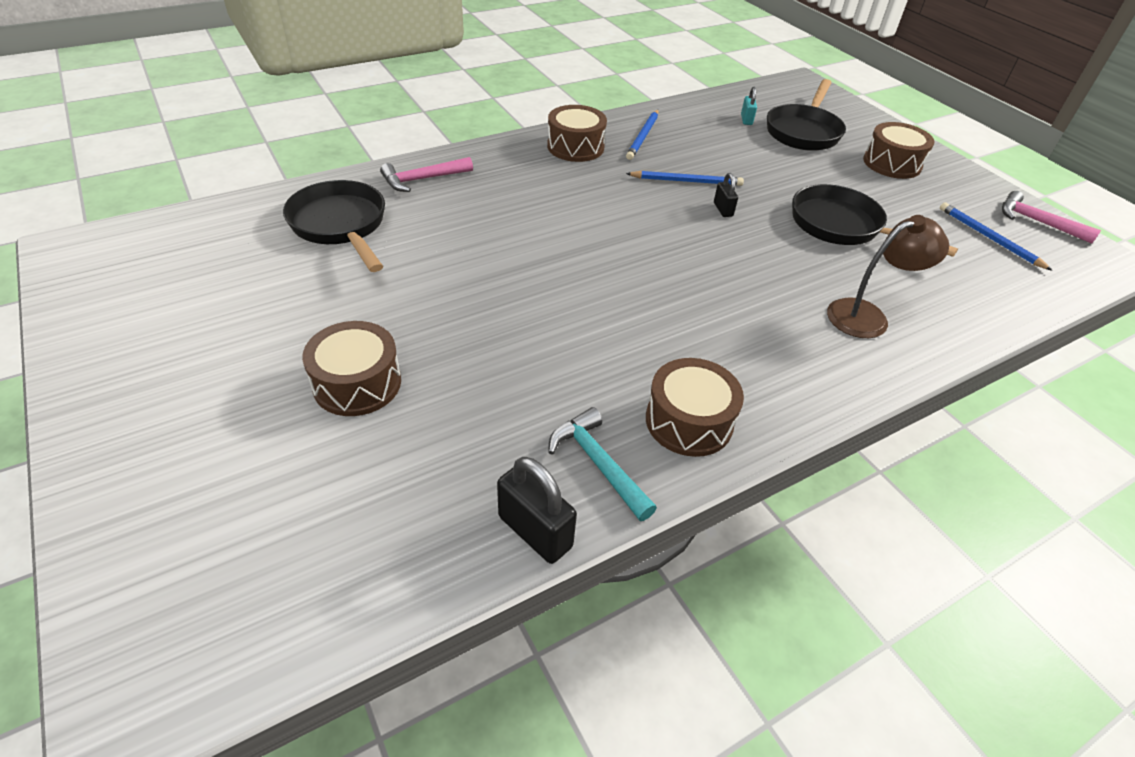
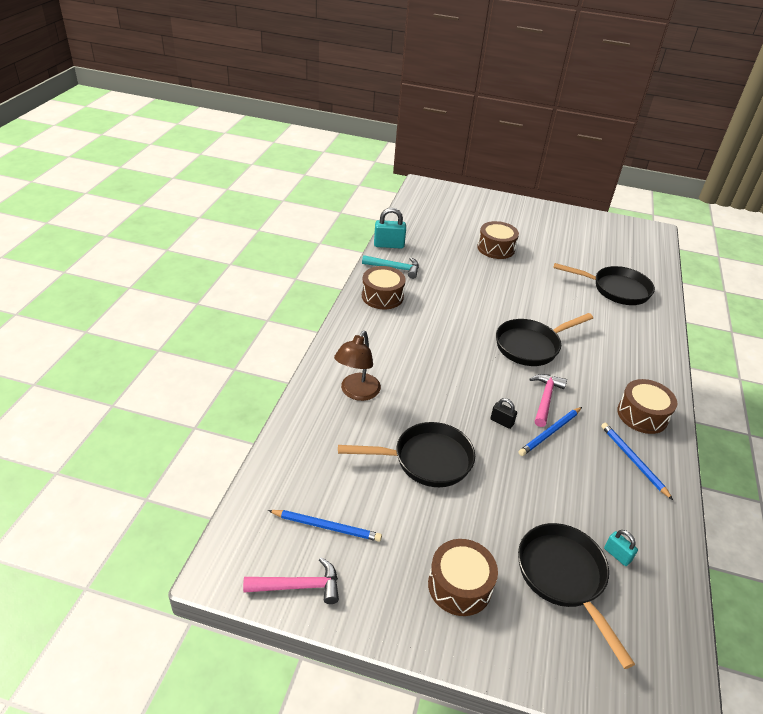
camera: 135 degrees right, 5 degrees down
pink hammer [380,157,473,192] -> pink hammer moved to [530,374,567,427]
black padlock [497,457,577,564] -> turquoise padlock [374,208,406,249]
none -> black pan [496,313,593,366]

